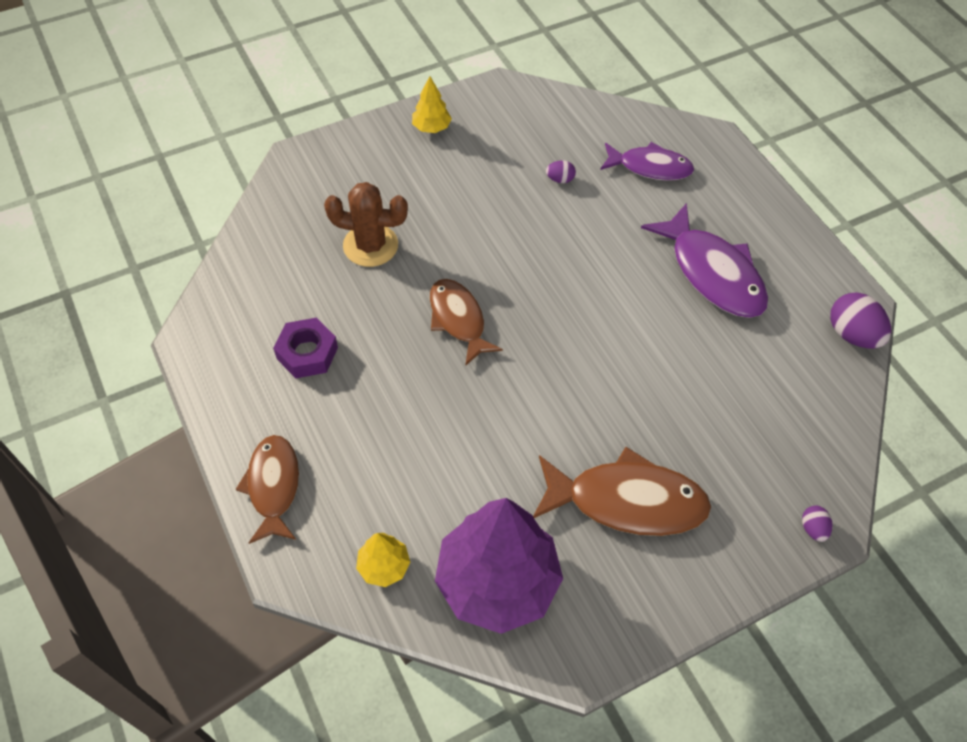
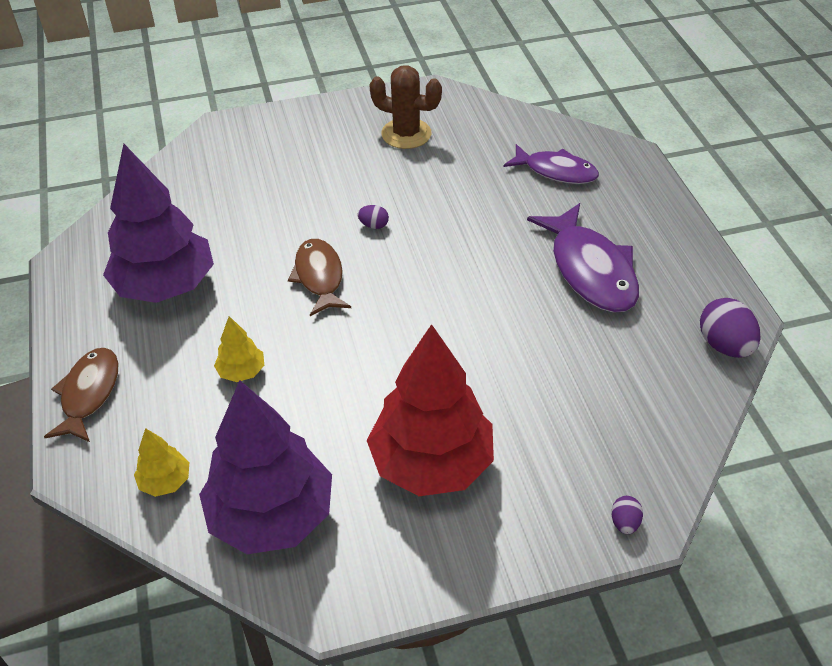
camera: 15 degrees right, 10 degrees down
purple nut [273,318,338,378] -> purple tree [103,144,214,303]
brown cactus [324,182,408,267] -> brown cactus moved to [369,65,442,149]
yellow tree [412,76,452,133] -> yellow tree moved to [214,316,264,382]
brown fish [533,447,711,536] -> red tree [367,324,494,496]
purple egg [546,160,576,183] -> purple egg moved to [357,205,389,229]

